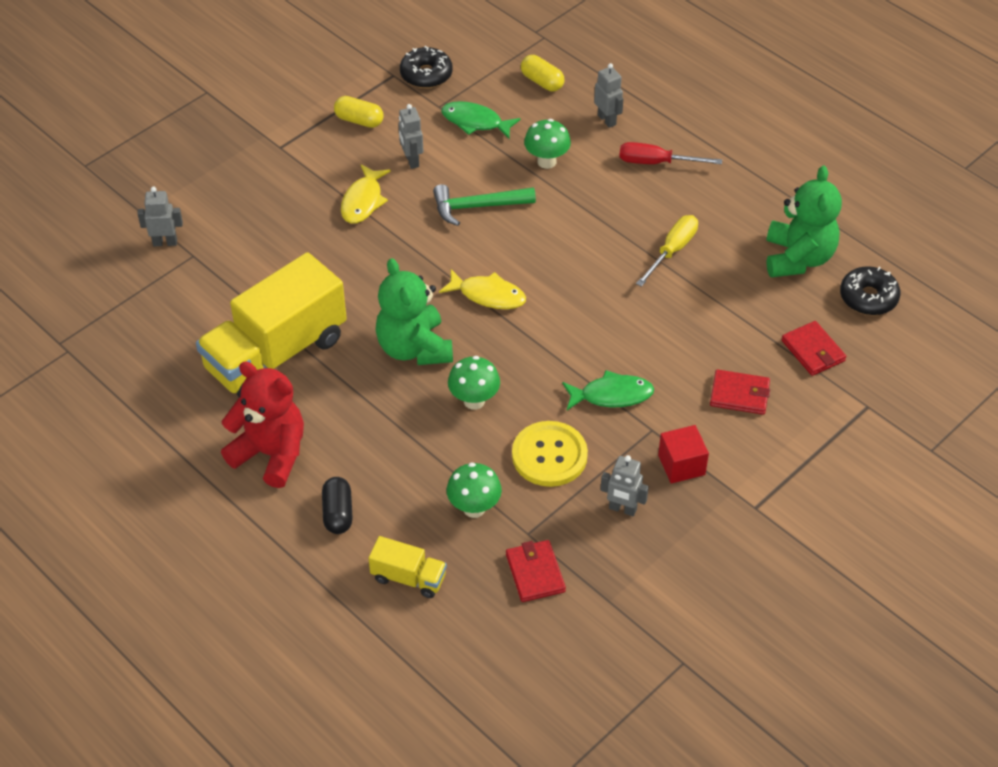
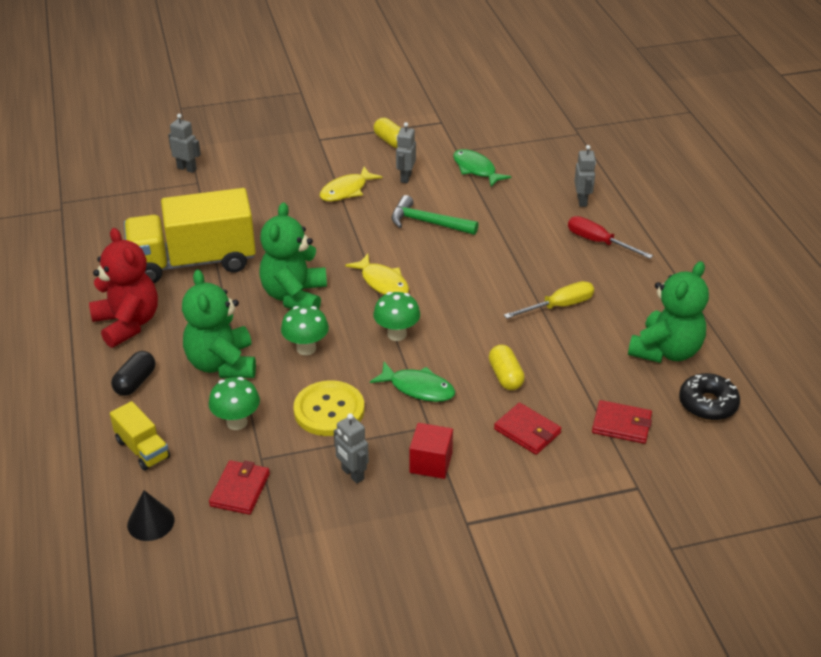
camera: 30 degrees right, 10 degrees down
black donut [400,46,453,88] -> none
yellow capsule [521,55,565,91] -> yellow capsule moved to [489,345,525,390]
green mushroom [524,119,571,169] -> green mushroom moved to [373,292,420,341]
red wallet [781,321,846,376] -> red wallet turned 75 degrees counterclockwise [592,400,652,444]
none -> black cone [127,490,175,541]
none -> green teddy bear [182,270,256,378]

